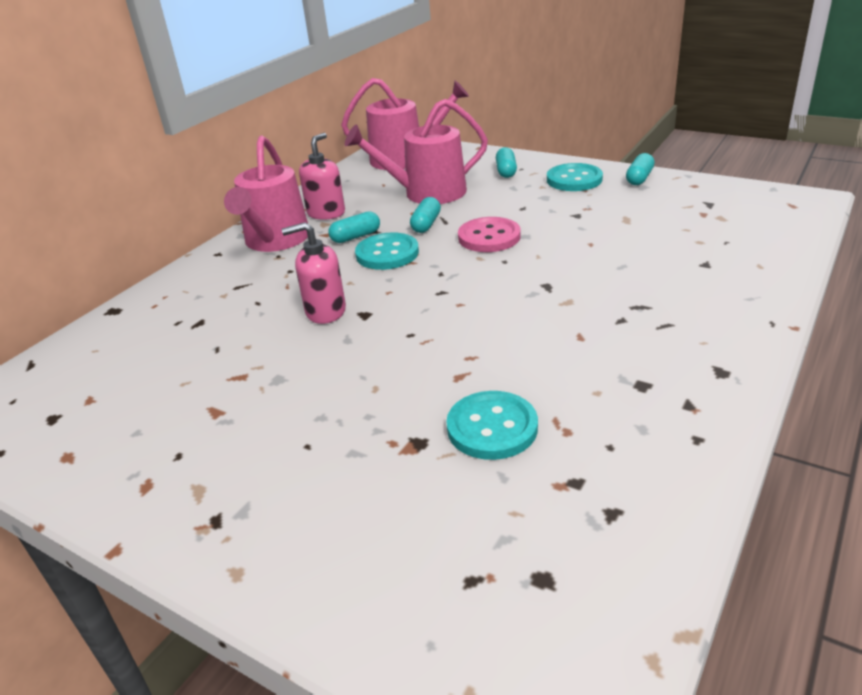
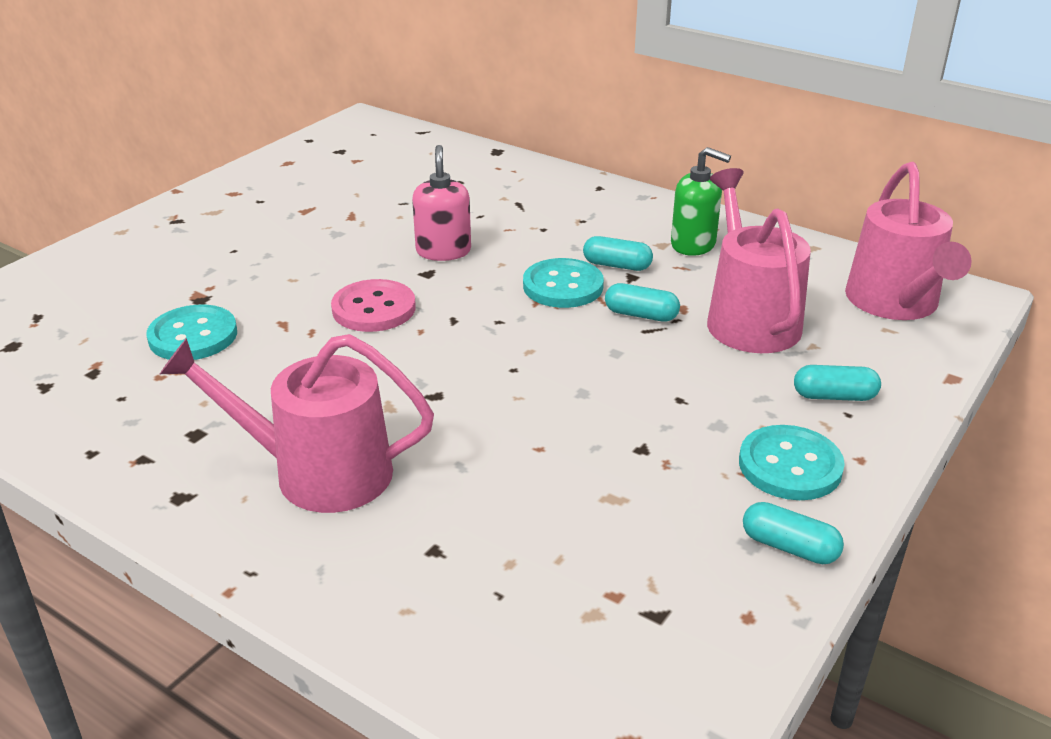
camera: 90 degrees right, 0 degrees up
pink watering can [224,136,308,252] -> pink watering can moved to [160,334,434,513]
pink soap dispenser [299,133,345,220] -> green soap dispenser [671,147,731,256]
turquoise capsule [328,211,380,243] -> turquoise capsule turned 45 degrees counterclockwise [583,236,653,271]
pink button [458,217,521,252] -> pink button moved to [331,279,416,332]

